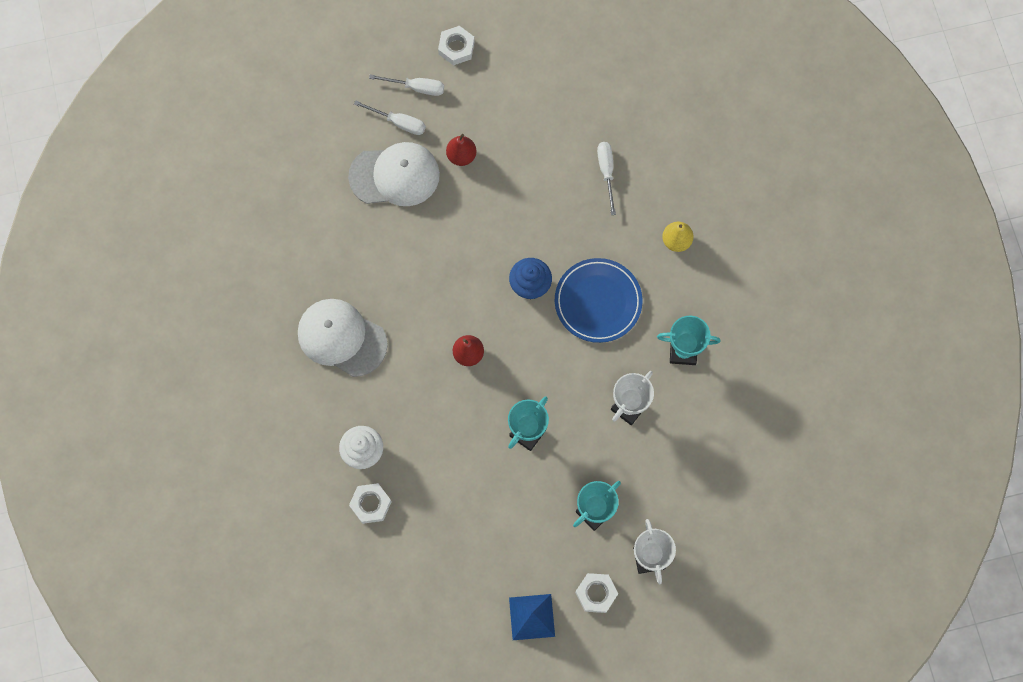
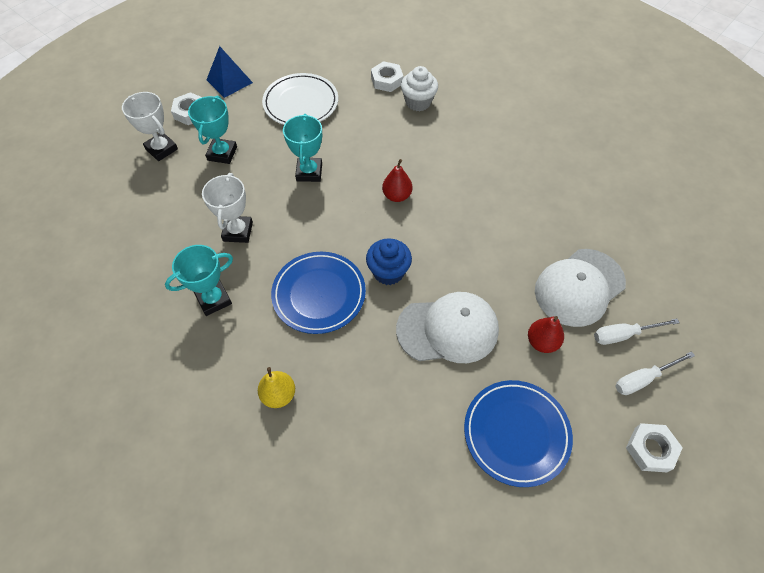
camera: 145 degrees right, 15 degrees down
white cap [298,299,388,377] -> white cap moved to [396,292,499,363]
white screwdriver [597,142,616,215] -> none
none -> white plate [262,73,338,125]
none -> blue plate [464,380,573,487]

